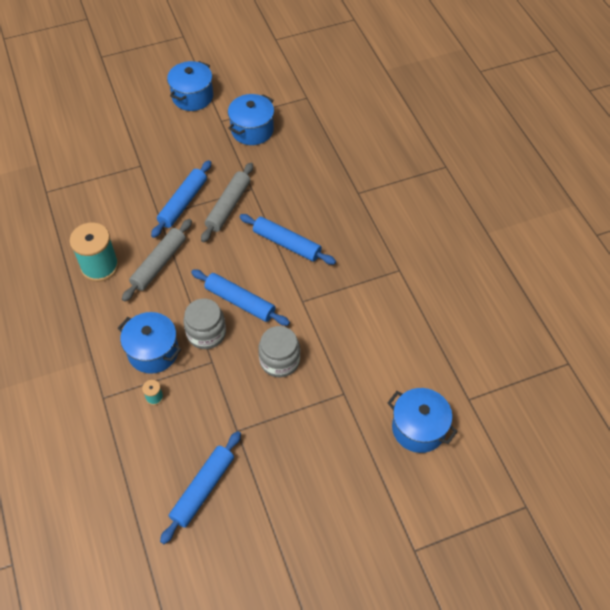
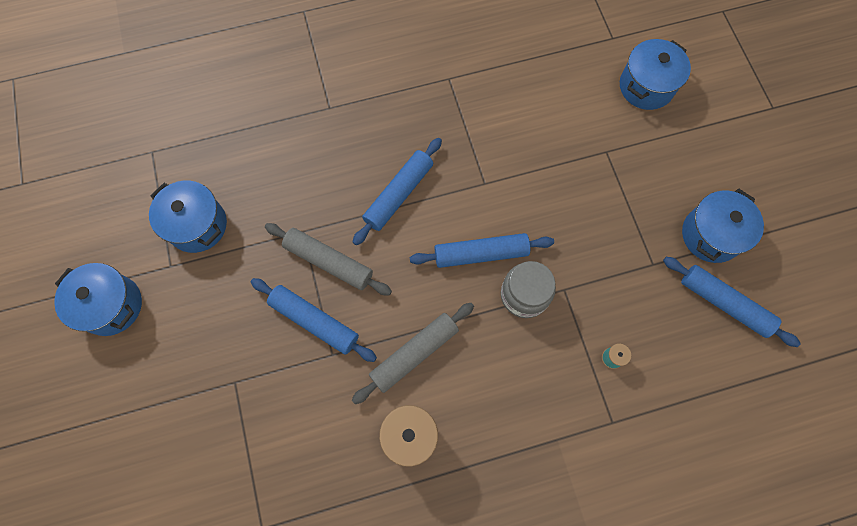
camera: 85 degrees left, 15 degrees up
blue pot [118,312,181,374] -> blue pot moved to [682,188,764,263]
grey rolling pin [122,219,192,302] -> grey rolling pin turned 75 degrees counterclockwise [352,303,474,404]
blue rolling pin [191,269,290,326] -> blue rolling pin turned 45 degrees clockwise [410,233,554,268]
grey jar [258,326,300,377] -> none

